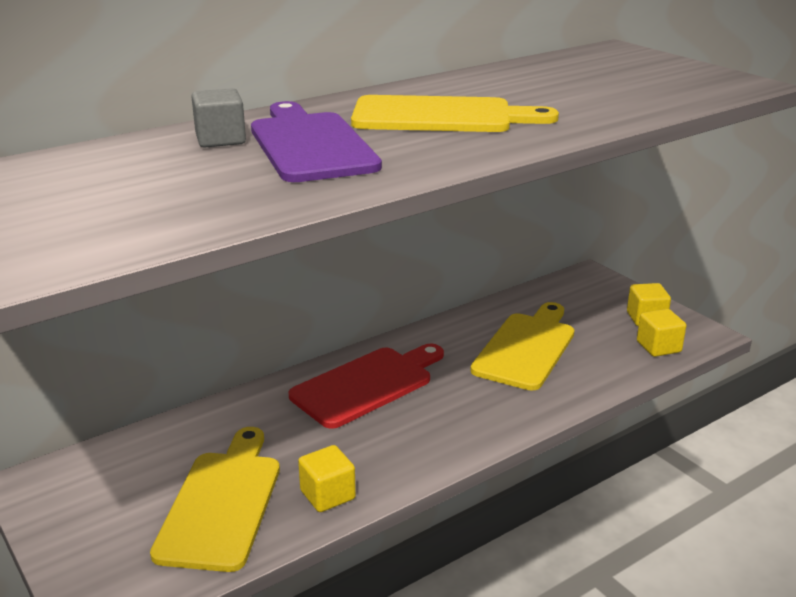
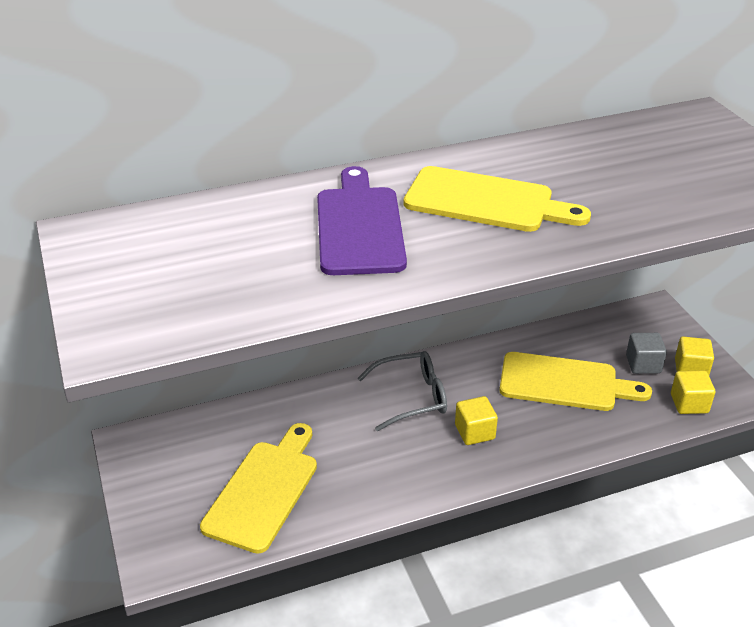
camera: 15 degrees right, 10 degrees up
grey cube [191,88,246,148] -> grey cube moved to [626,333,667,374]
red cutting board [289,344,444,429] -> grey glasses [357,351,447,431]
yellow cube [298,445,356,512] -> yellow cube moved to [455,396,498,445]
yellow cutting board [470,302,574,391] -> yellow cutting board turned 60 degrees clockwise [499,352,652,411]

